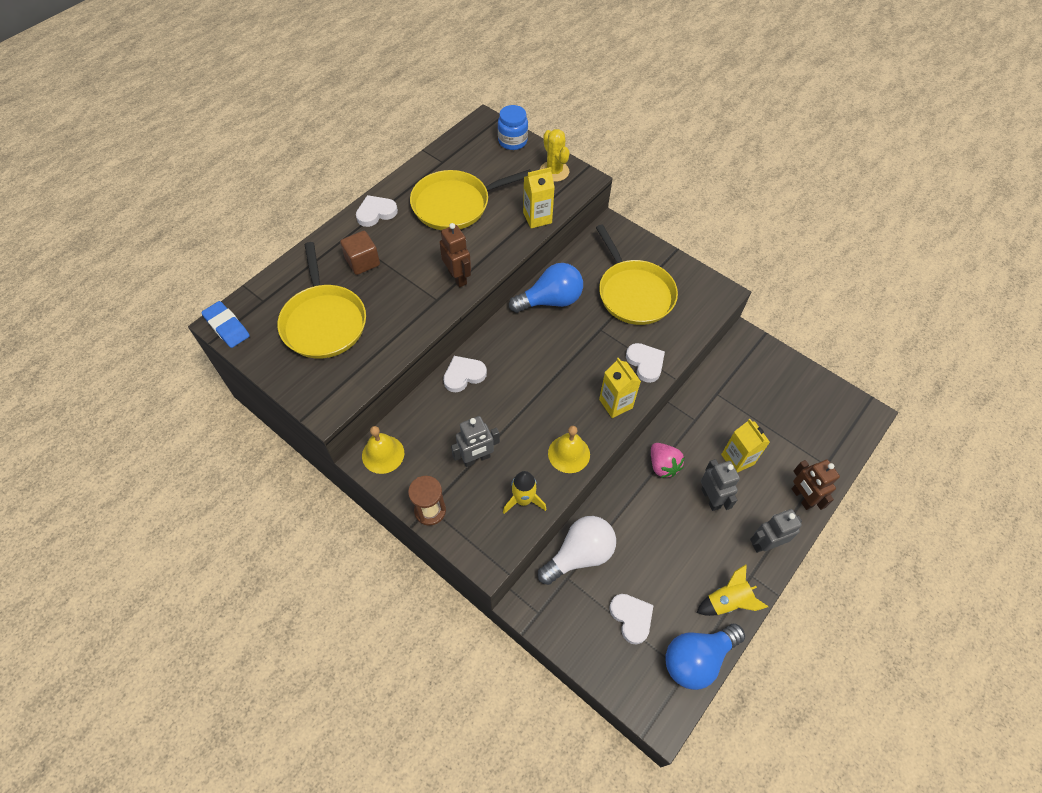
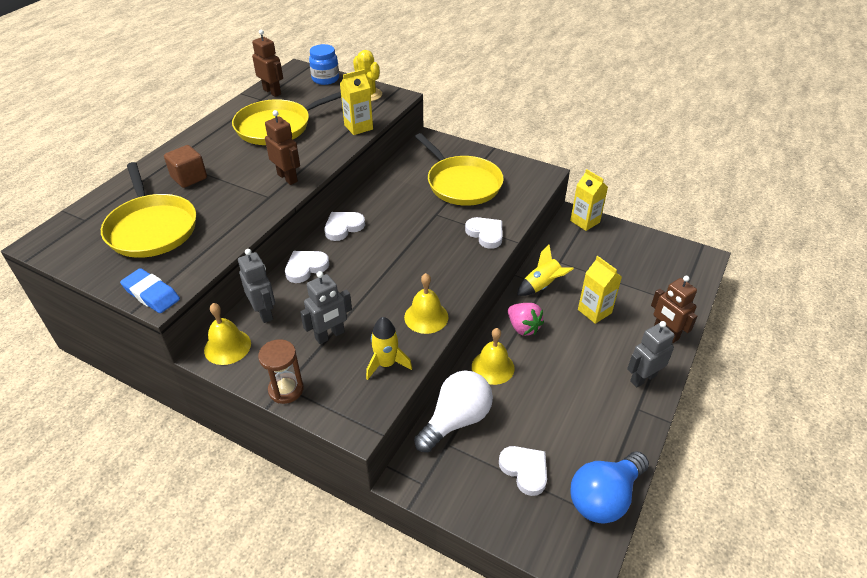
camera: 10 degrees left, 15 degrees down
blue eraser [201,301,250,348] -> blue eraser moved to [120,268,180,313]
white heart [356,195,398,227] -> white heart moved to [324,212,365,241]
blue light bulb [509,263,583,313] -> none
yellow carton [599,357,641,418] -> yellow carton moved to [570,169,608,231]
yellow rocket [697,565,768,616] -> yellow rocket moved to [517,245,574,296]
grey robot [701,459,740,511] -> grey robot moved to [238,249,275,323]
none -> brown robot [252,30,283,97]
none -> yellow bell [472,328,515,385]

